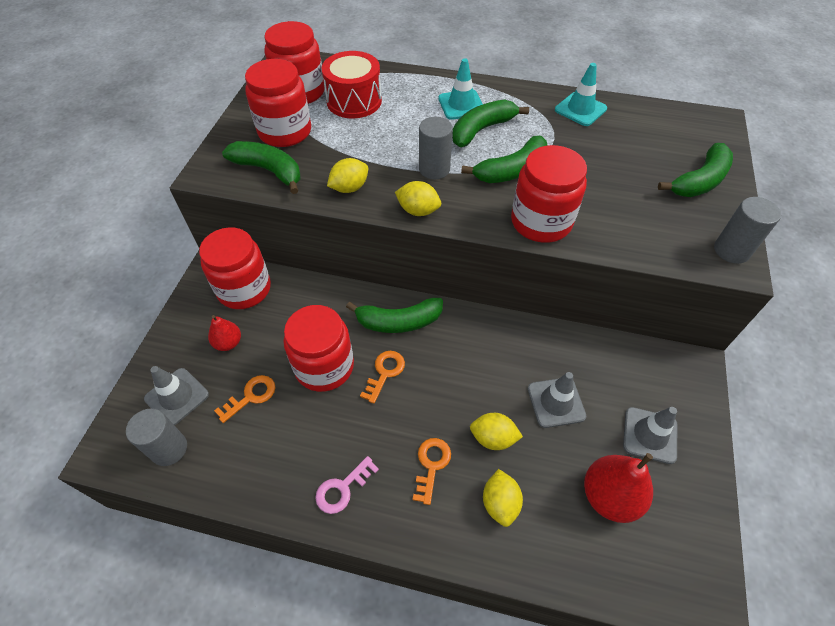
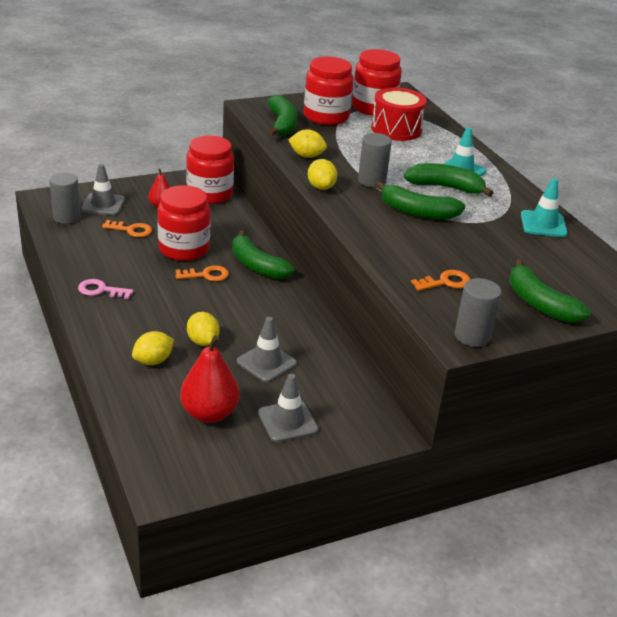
camera: 50 degrees right, 20 degrees down
orange key [412,438,451,505] -> orange key moved to [411,270,470,291]
red jar [511,145,587,243] -> none
green banana [658,143,733,197] -> green banana turned 45 degrees clockwise [509,259,591,323]

